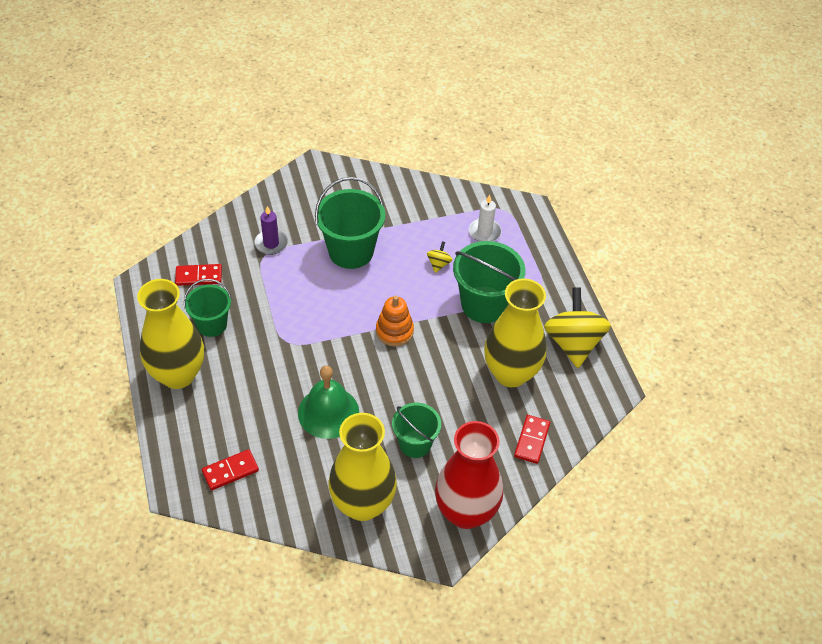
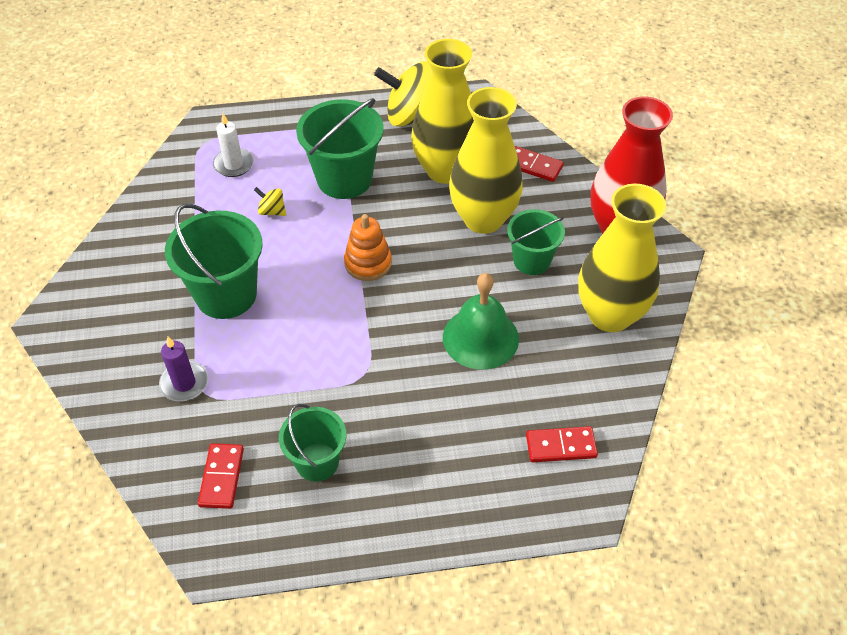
camera: 80 degrees left, 0 degrees up
yellow vase [137,279,204,389] -> yellow vase moved to [449,87,523,234]
red domino [202,449,259,491] -> red domino turned 75 degrees counterclockwise [526,426,598,462]

